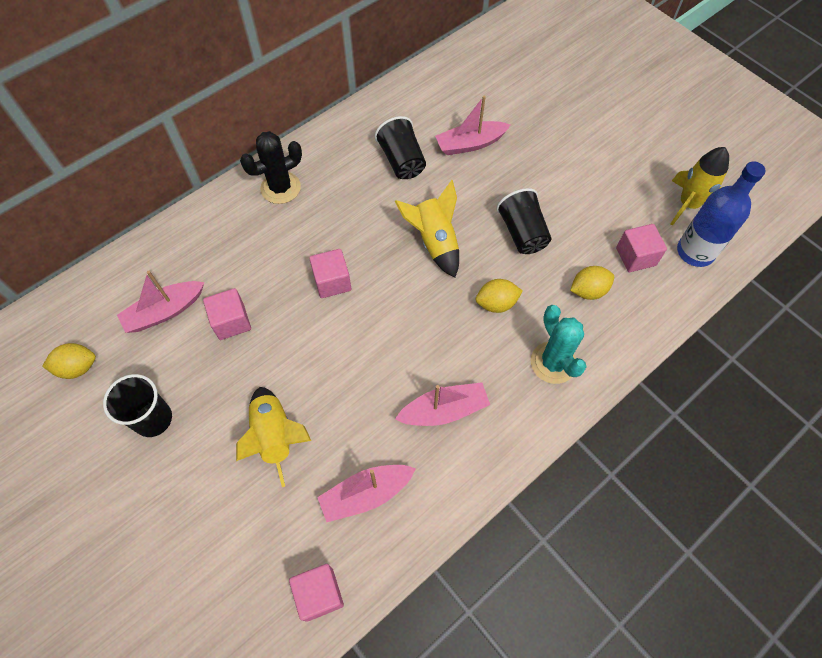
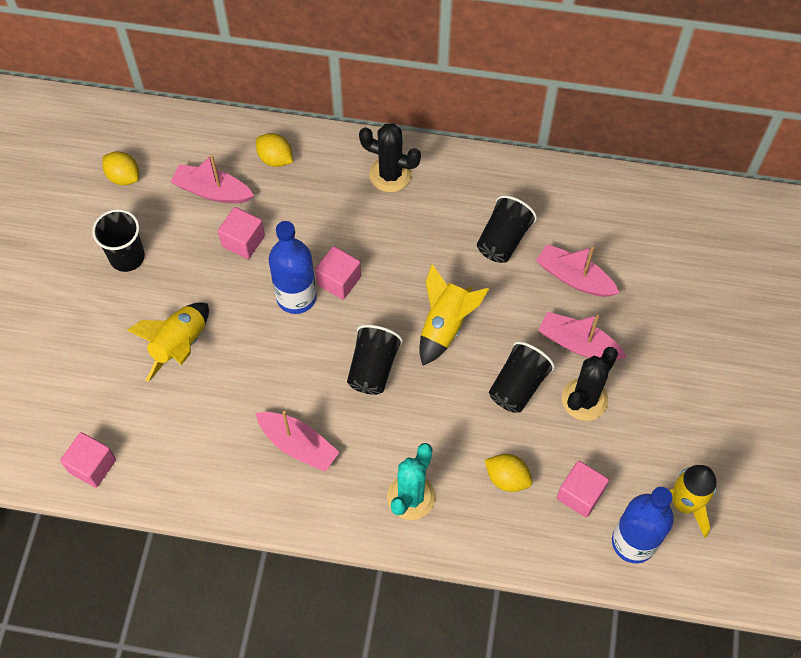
camera: 50 degrees right, 0 degrees up
pink boat [317,465,416,522] -> pink boat moved to [538,312,627,360]
yellow lemon [476,279,523,313] -> yellow lemon moved to [256,133,293,167]
none -> blue bottle [269,221,317,314]
none -> black cup [347,324,403,395]
none -> black cactus [562,347,618,421]

